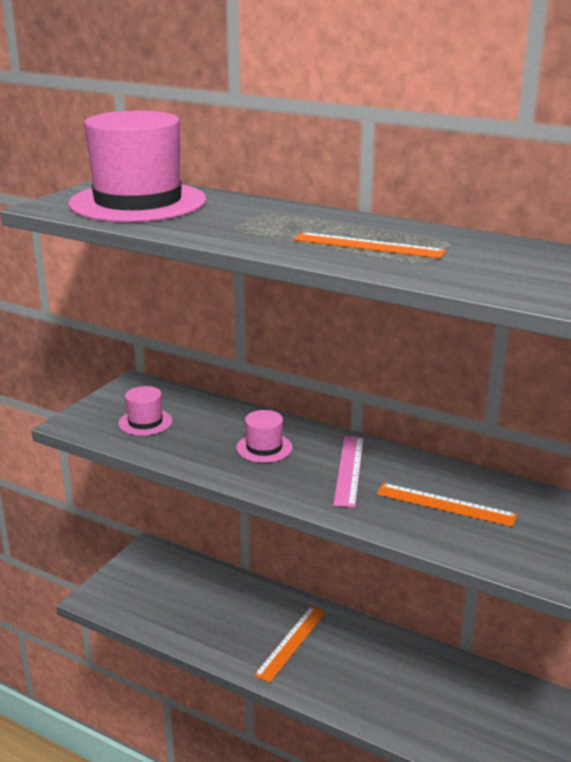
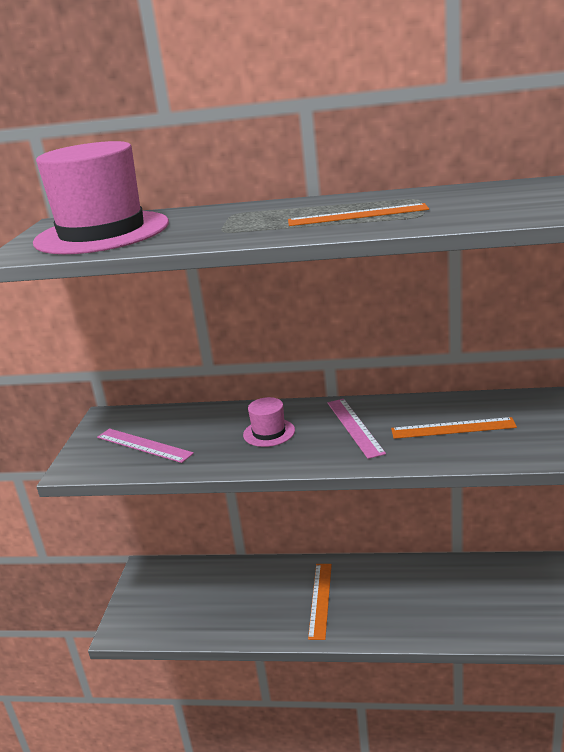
camera: 20 degrees left, 0 degrees up
pink hat [118,386,172,436] -> pink ruler [97,428,194,463]

